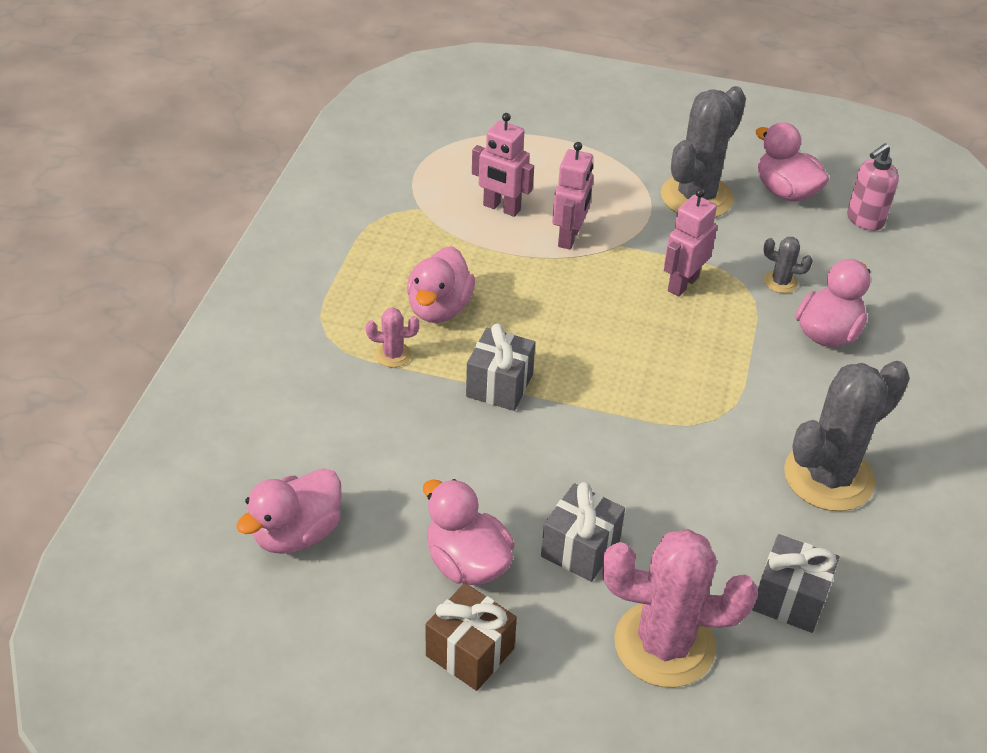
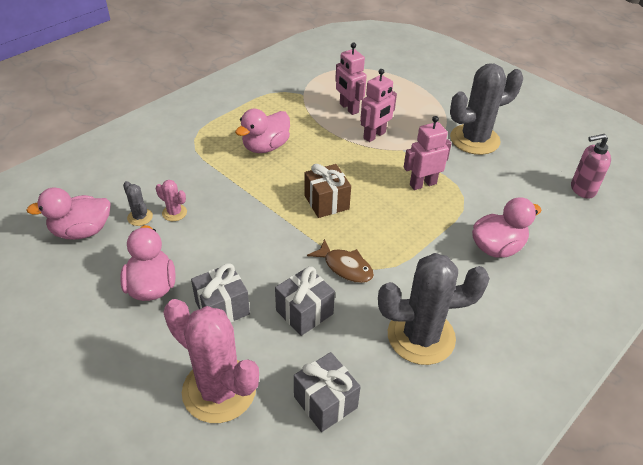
camera: 30 degrees right, 0 degrees up
pink cactus [366,308,419,368] -> pink cactus moved to [156,180,187,221]
brown gift [426,583,517,691] -> brown gift moved to [304,164,351,218]
grey gift [466,323,535,411] -> grey gift moved to [275,266,335,336]
pink duck [755,122,829,201] -> none
grey cactus [763,237,813,293] -> grey cactus moved to [123,181,153,226]
none -> brown fish [307,239,374,283]

